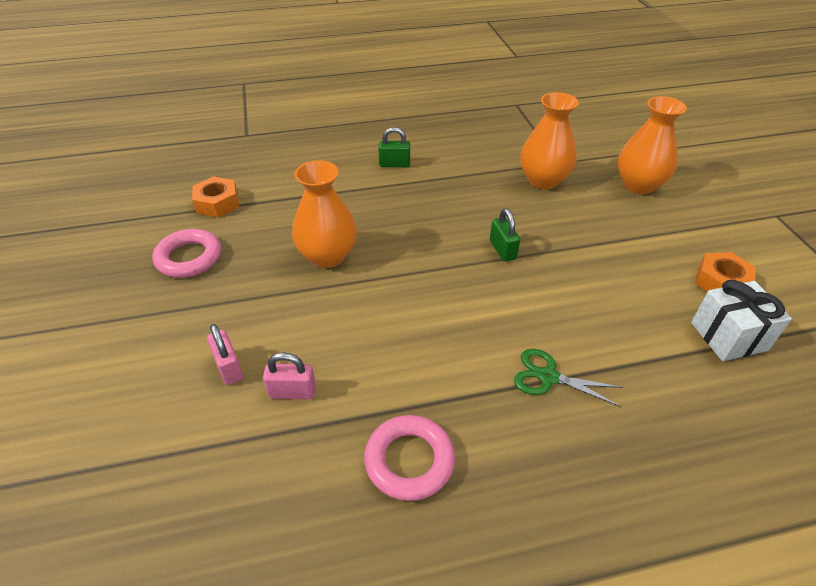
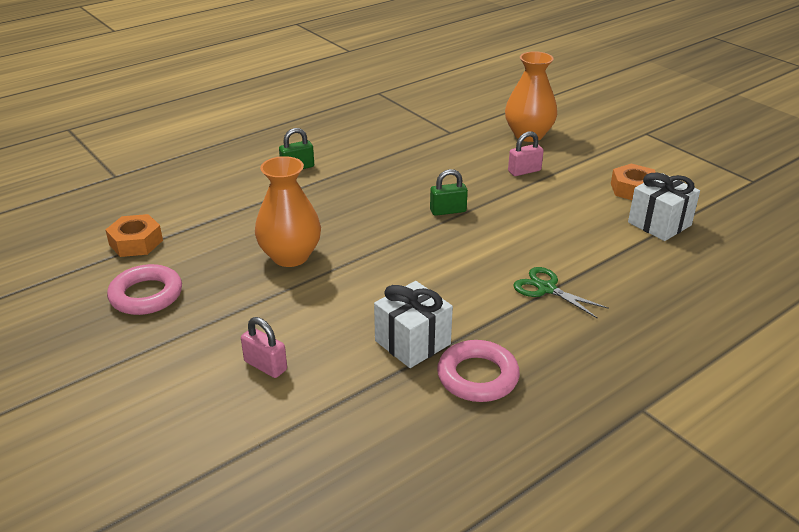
camera: 25 degrees left, 10 degrees down
pink padlock [263,352,316,399] -> pink padlock moved to [508,131,544,176]
green padlock [490,208,520,262] -> green padlock turned 60 degrees counterclockwise [430,169,468,216]
green scissors [514,349,623,407] -> green scissors turned 45 degrees clockwise [513,267,609,319]
orange vase [520,92,579,189] -> none
none -> white gift [374,281,453,368]

